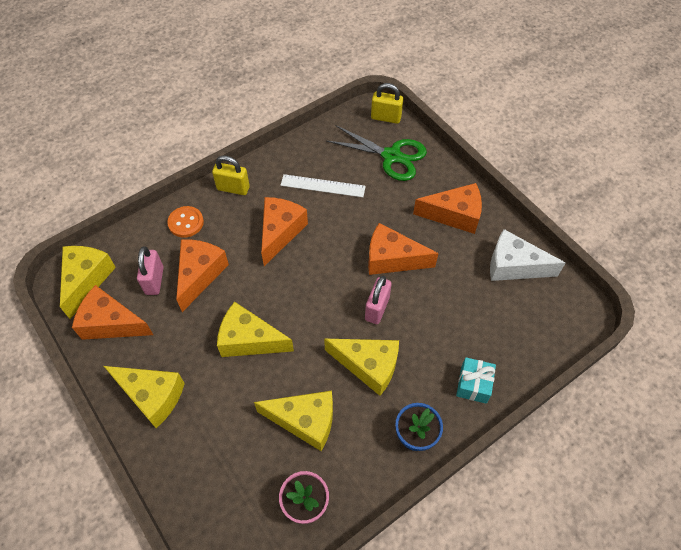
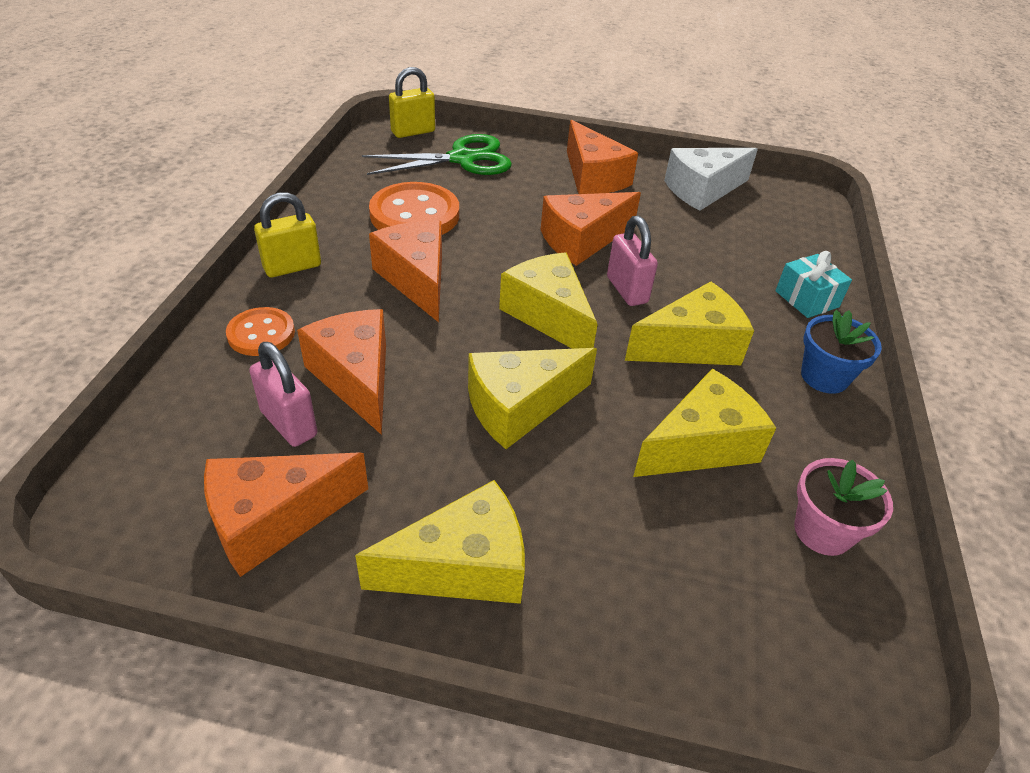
camera: 45 degrees left, 15 degrees down
yellow cheese [60,246,116,319] -> yellow cheese moved to [499,252,598,349]
white ruler [281,174,366,197] -> orange button [369,182,459,235]
orange cheese [413,183,482,234] -> orange cheese turned 105 degrees clockwise [567,120,638,194]

